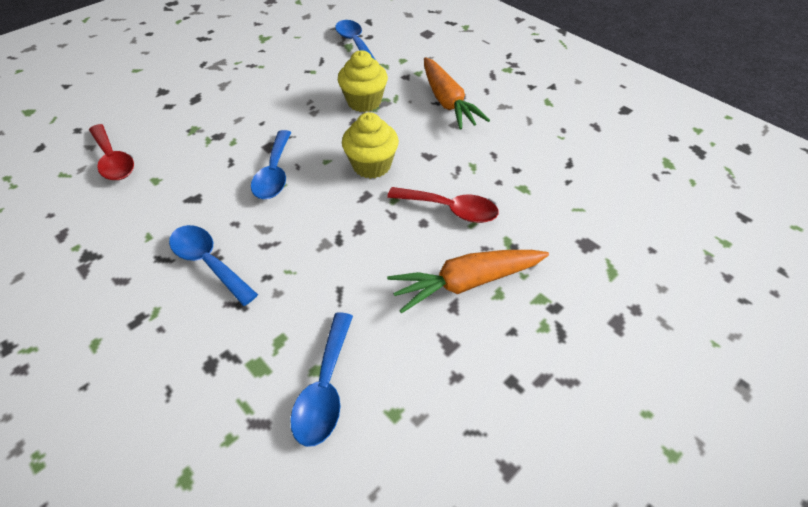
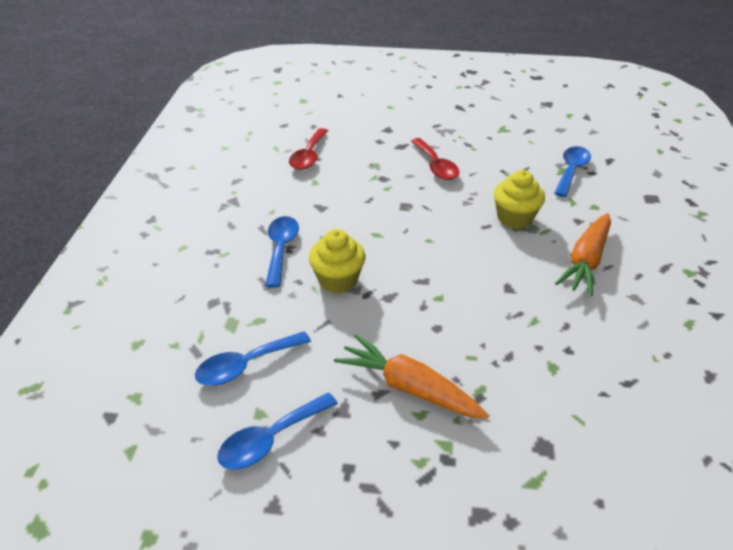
camera: 50 degrees right, 10 degrees down
blue spoon [251,130,291,199] -> blue spoon moved to [217,392,338,470]
yellow cupcake [342,112,399,179] -> yellow cupcake moved to [309,229,366,293]
red spoon [387,187,499,223] -> red spoon moved to [411,138,459,180]

